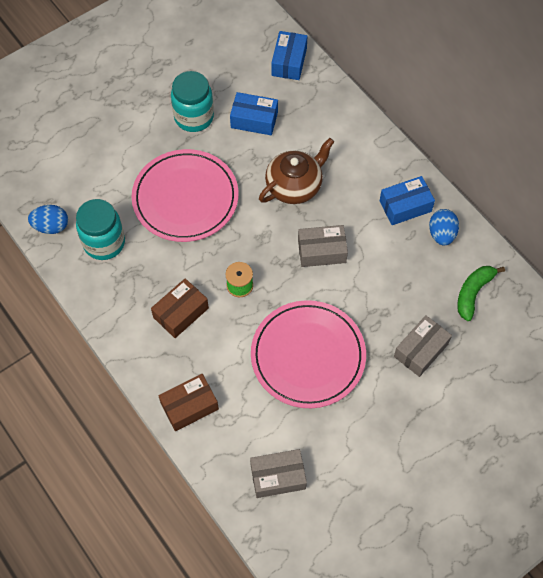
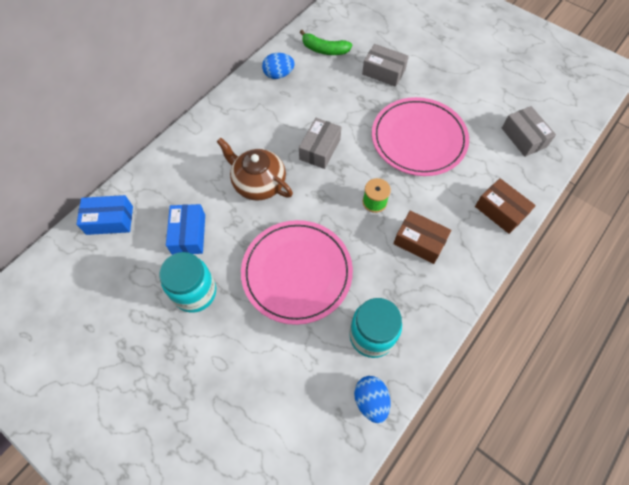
camera: 105 degrees left, 0 degrees up
grey box [298,225,348,267] -> grey box turned 45 degrees clockwise [299,118,341,169]
blue box [380,176,435,225] -> none

